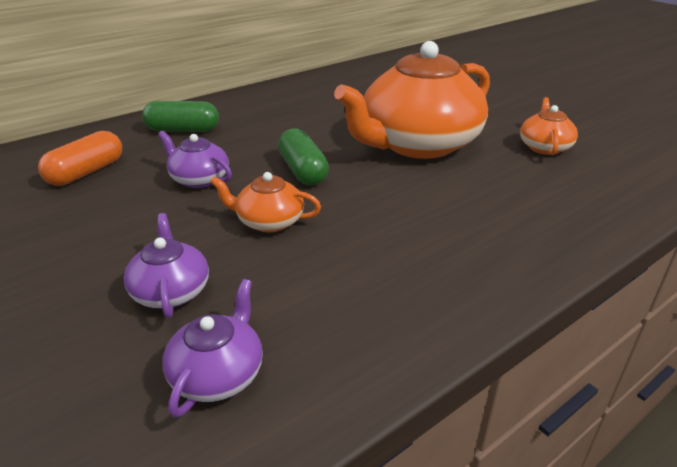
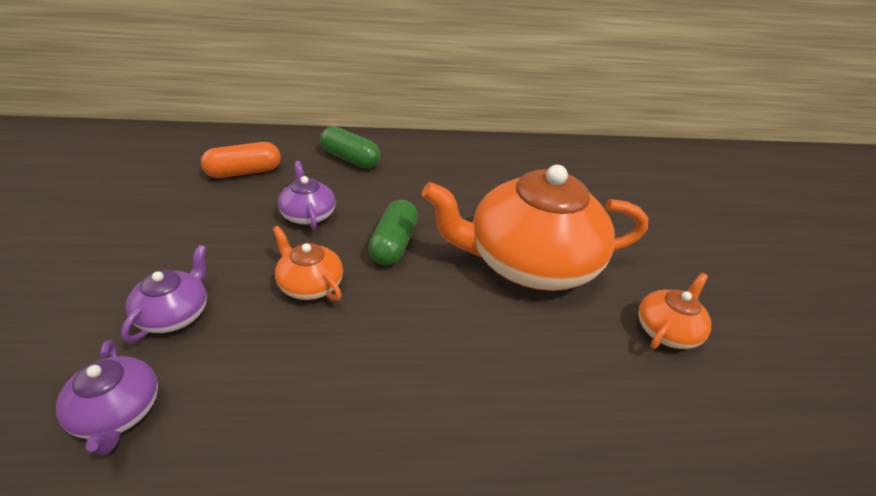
camera: 30 degrees right, 5 degrees up
purple teapot [162,279,263,418] -> purple teapot turned 105 degrees clockwise [56,340,158,455]

